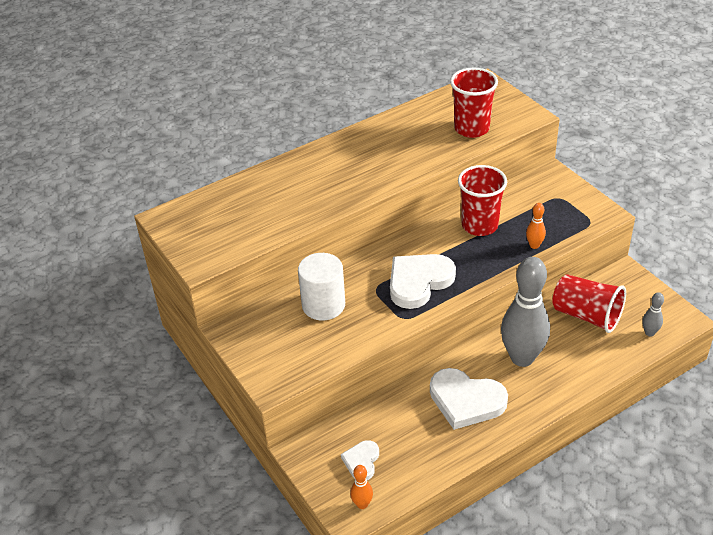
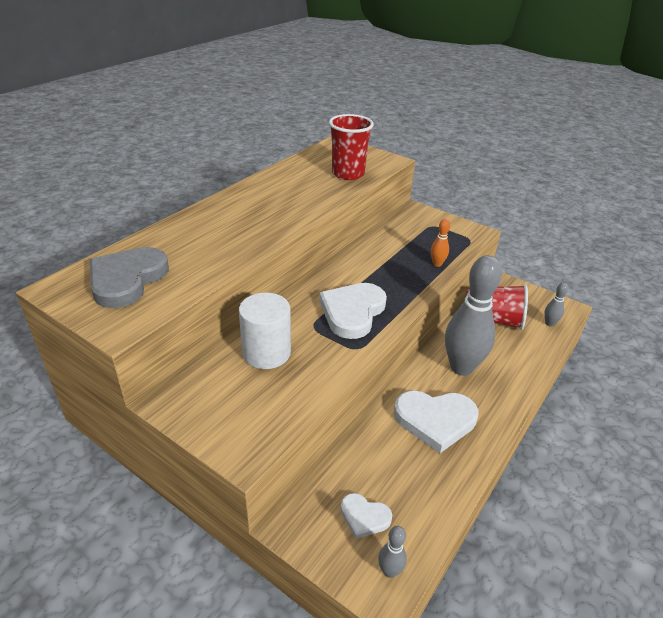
camera: 25 degrees left, 5 degrees down
white heart [341,440,379,480] -> white heart turned 60 degrees counterclockwise [341,493,392,539]
orange bowling pin [350,465,373,509] -> grey bowling pin [378,526,407,578]
red cup [458,165,507,236] -> none
none -> grey heart [90,247,169,308]

